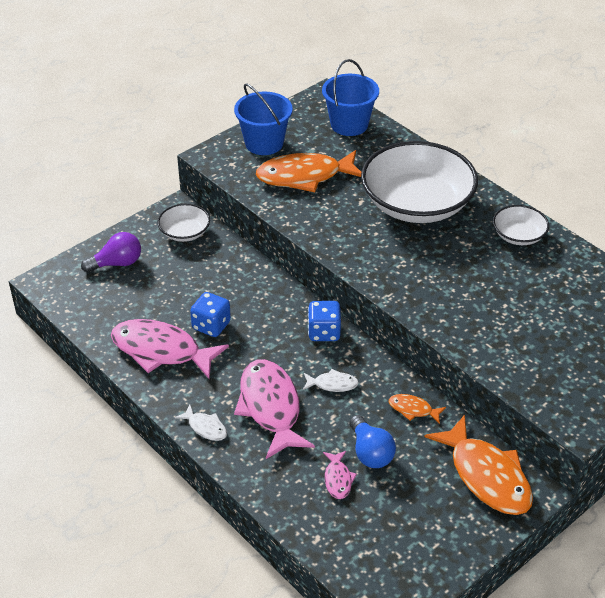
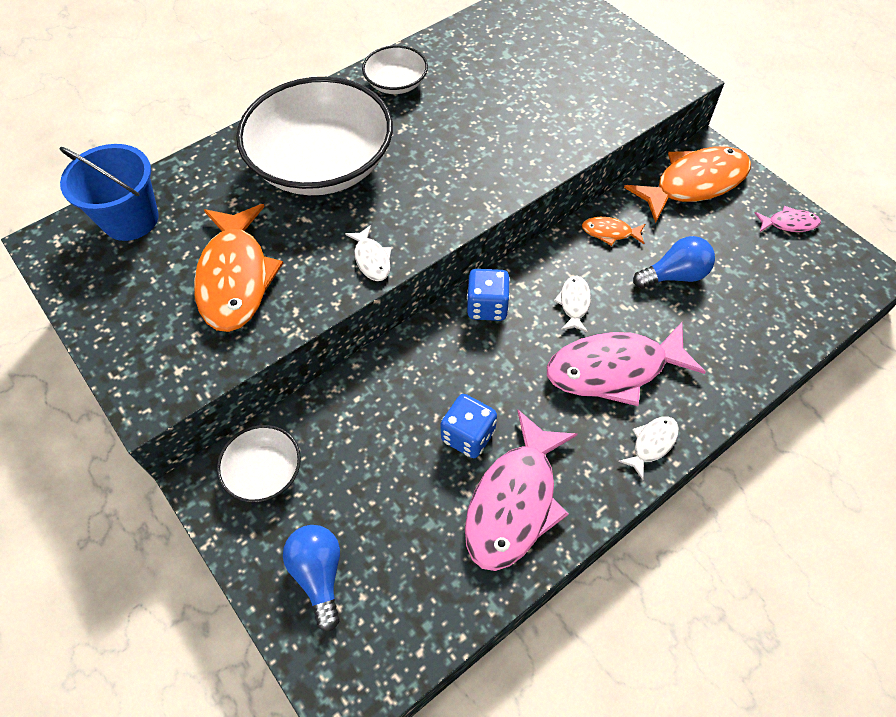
camera: 85 degrees left, 15 degrees up
purple light bulb [81,232,141,273] -> blue light bulb [283,525,340,632]
blue bucket [234,83,293,155] -> none
pink fish [323,451,357,499] -> pink fish moved to [755,206,821,232]
orange fish [389,394,446,424] -> orange fish turned 75 degrees clockwise [582,217,645,246]
none -> white fish [345,225,392,281]

